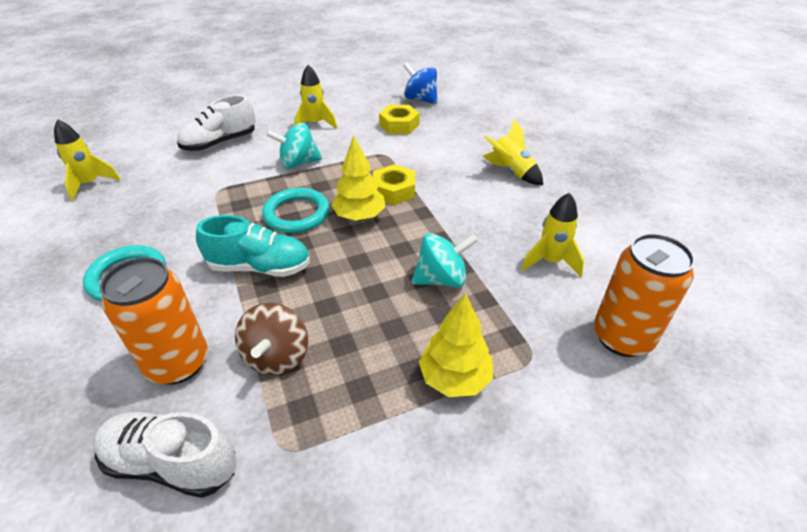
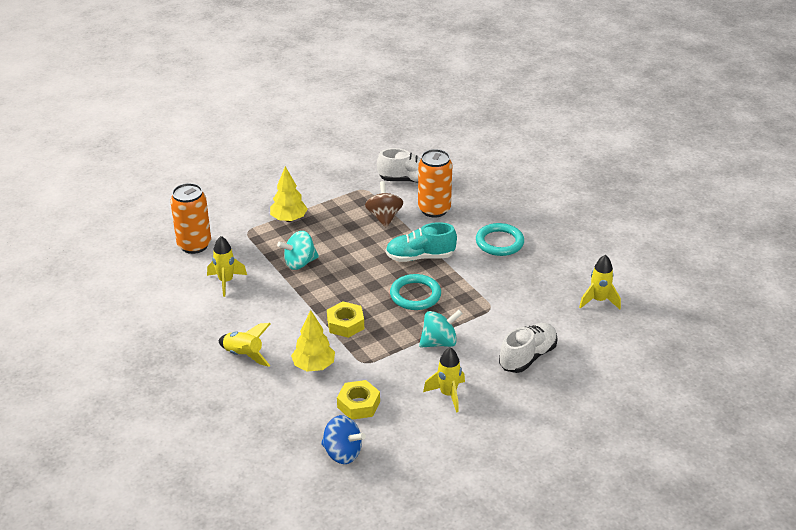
camera: 170 degrees right, 5 degrees down
yellow tree [331,136,385,221] -> yellow tree moved to [291,310,335,372]

